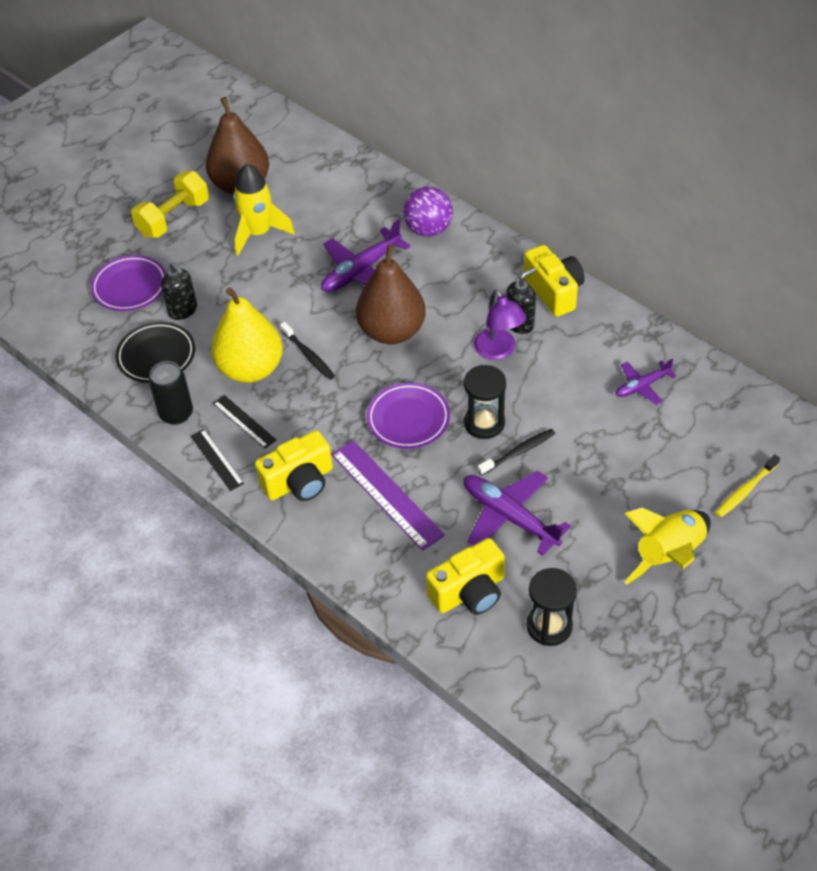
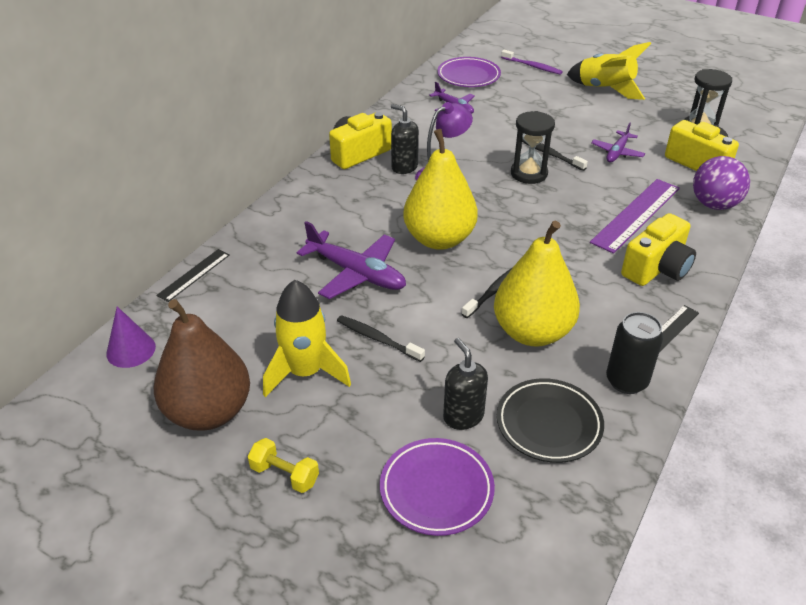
camera: 105 degrees left, 10 degrees down
yellow dumbbell [131,171,209,238] -> yellow dumbbell [248,438,319,493], size x0.57
black soap dispenser [161,262,197,320] -> black soap dispenser turned 60 degrees counterclockwise [443,338,488,430]
black ruler [213,395,276,449] -> black ruler moved to [156,249,230,302]
yellow camera [255,430,333,501] -> yellow camera turned 90 degrees clockwise [621,213,696,286]
brown pear [356,244,426,344] -> yellow pear [403,129,478,250]
purple plate [367,383,450,449] -> purple plate moved to [437,57,501,87]
purple ball [403,186,453,237] -> purple ball moved to [693,156,750,210]
purple plane [464,471,571,556] -> purple plane [591,123,645,162], size x0.59
yellow toothbrush [715,455,780,518] -> purple toothbrush [501,50,563,75]
none -> purple cone [106,307,156,368]
none -> black toothbrush [337,315,425,362]

